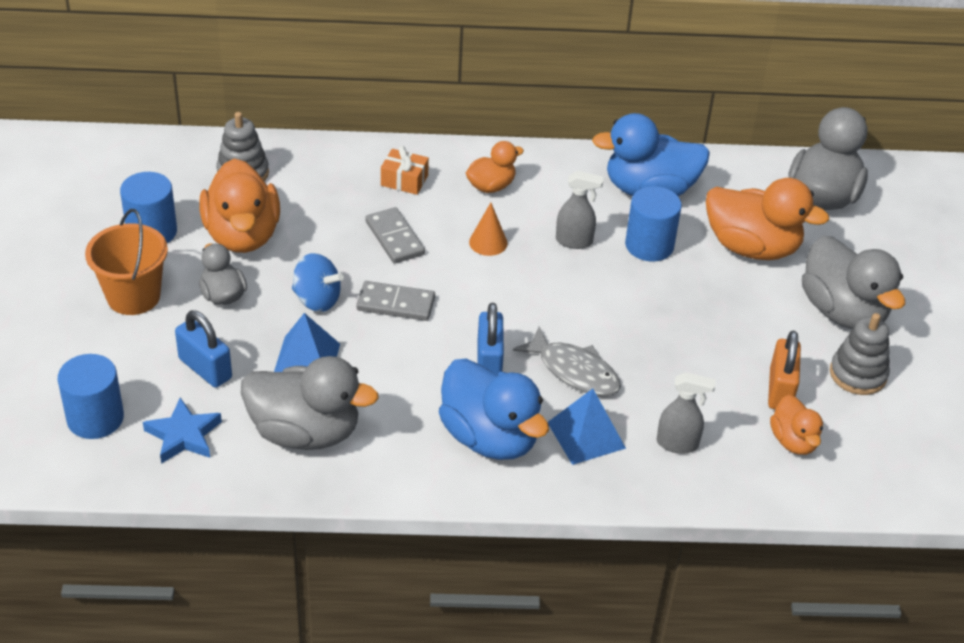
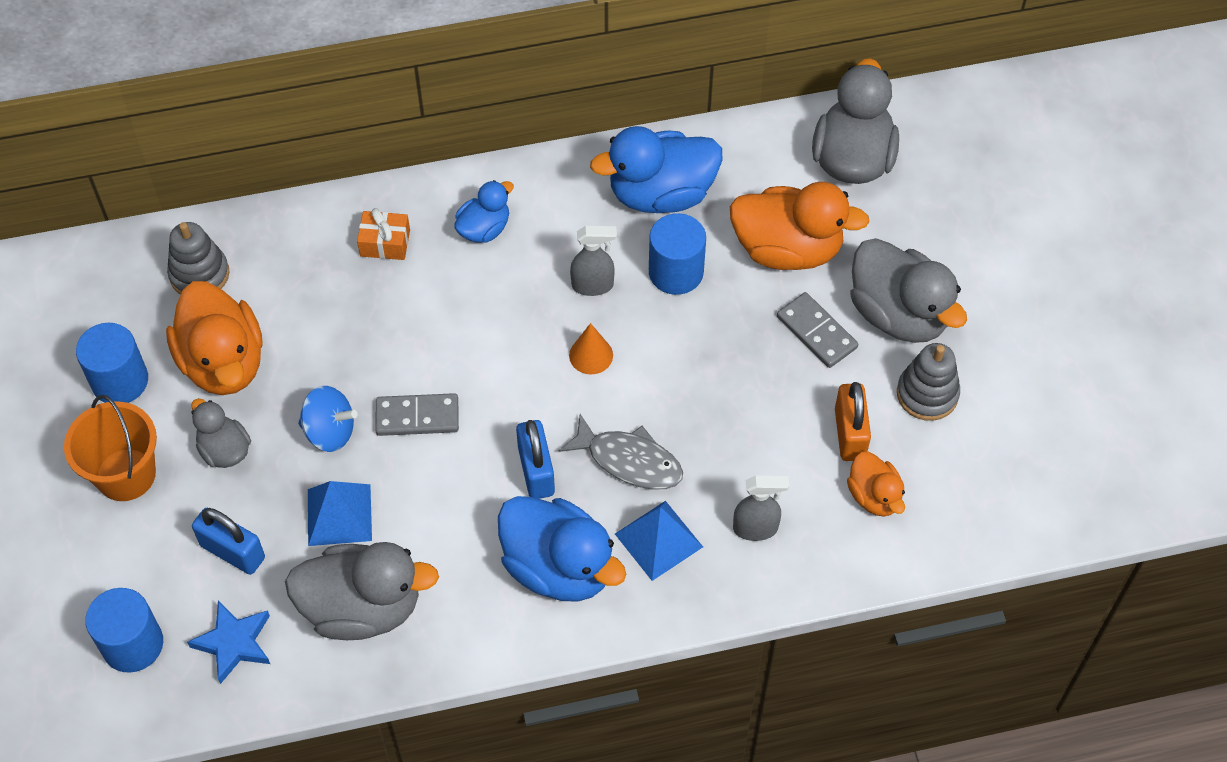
camera: 10 degrees left, 15 degrees up
grey domino [365,207,425,264] -> grey domino moved to [777,292,858,368]
orange duck [466,141,524,193] -> blue duck [454,180,514,243]
orange cone [469,203,508,256] -> orange cone moved to [569,323,613,374]

